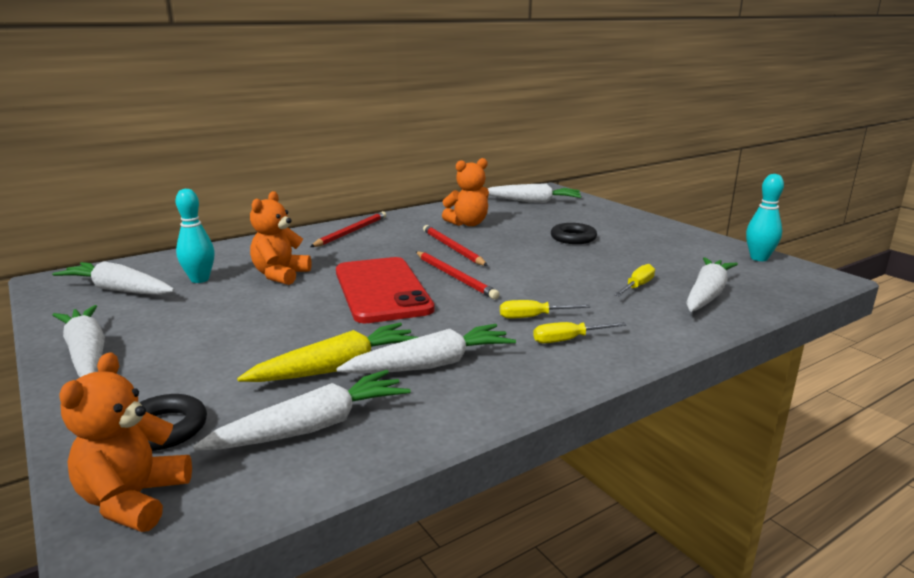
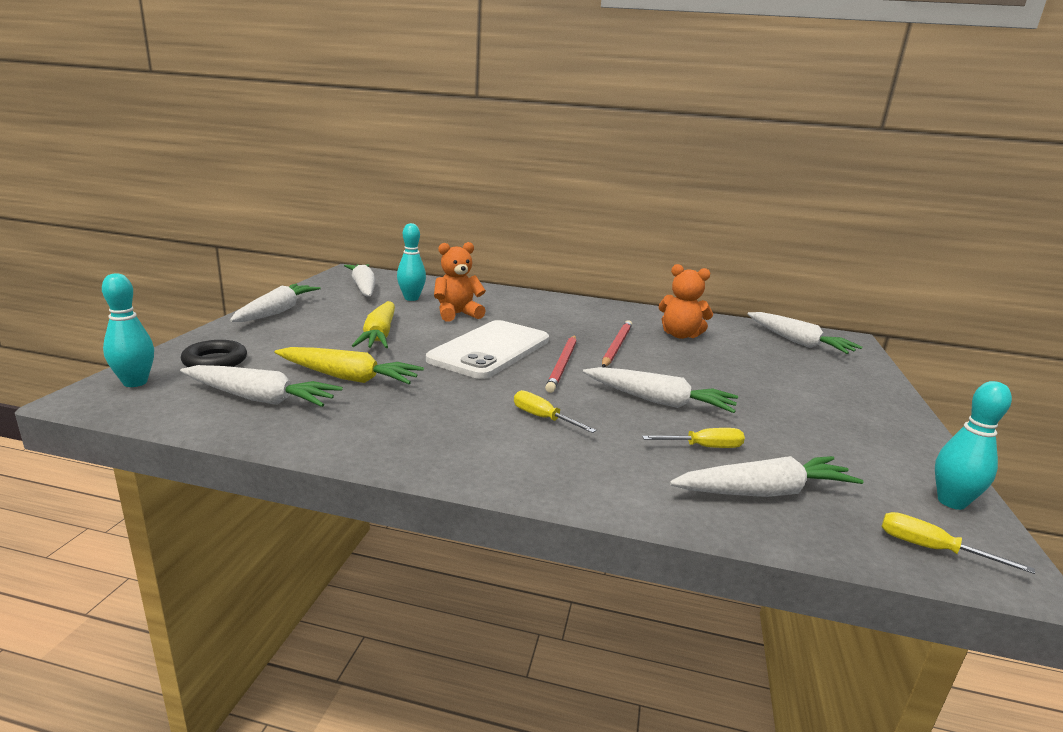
camera: 45 degrees right, 0 degrees up
orange teddy bear [59,352,192,532] -> turquoise bowling pin [102,273,154,387]
red pencil [310,211,386,247] -> none
red phone [336,257,435,323] -> white phone [426,320,549,379]
white carrot [336,324,516,374] -> white carrot moved to [583,367,738,413]
yellow screwdriver [533,322,627,343] -> yellow screwdriver moved to [881,512,1035,574]
black ring [551,223,597,244] -> none
none -> yellow carrot [352,301,395,348]

